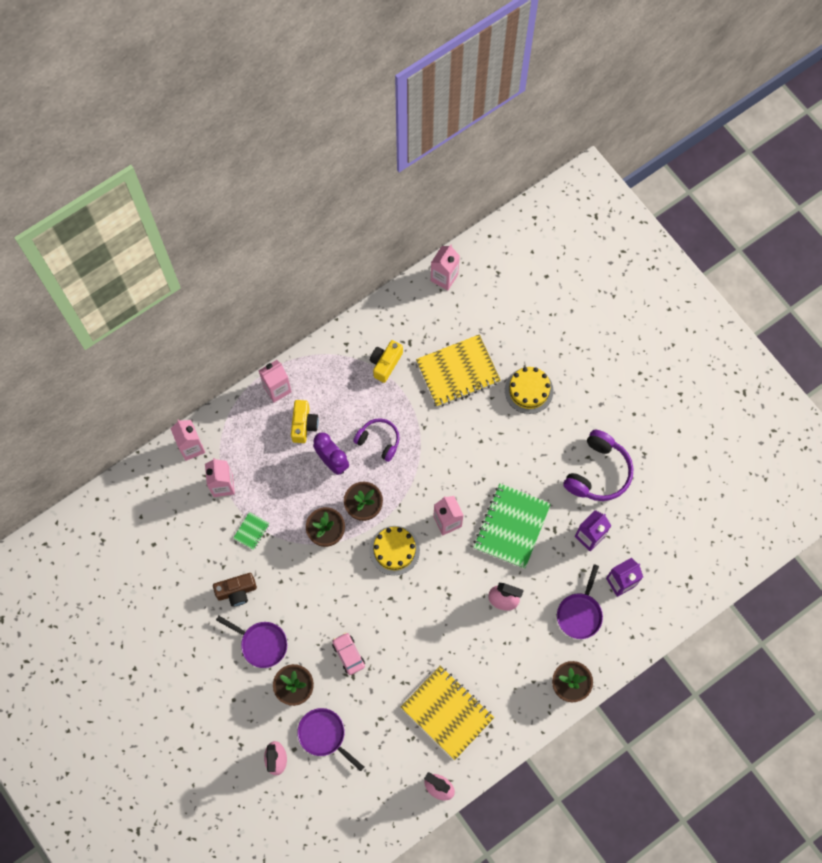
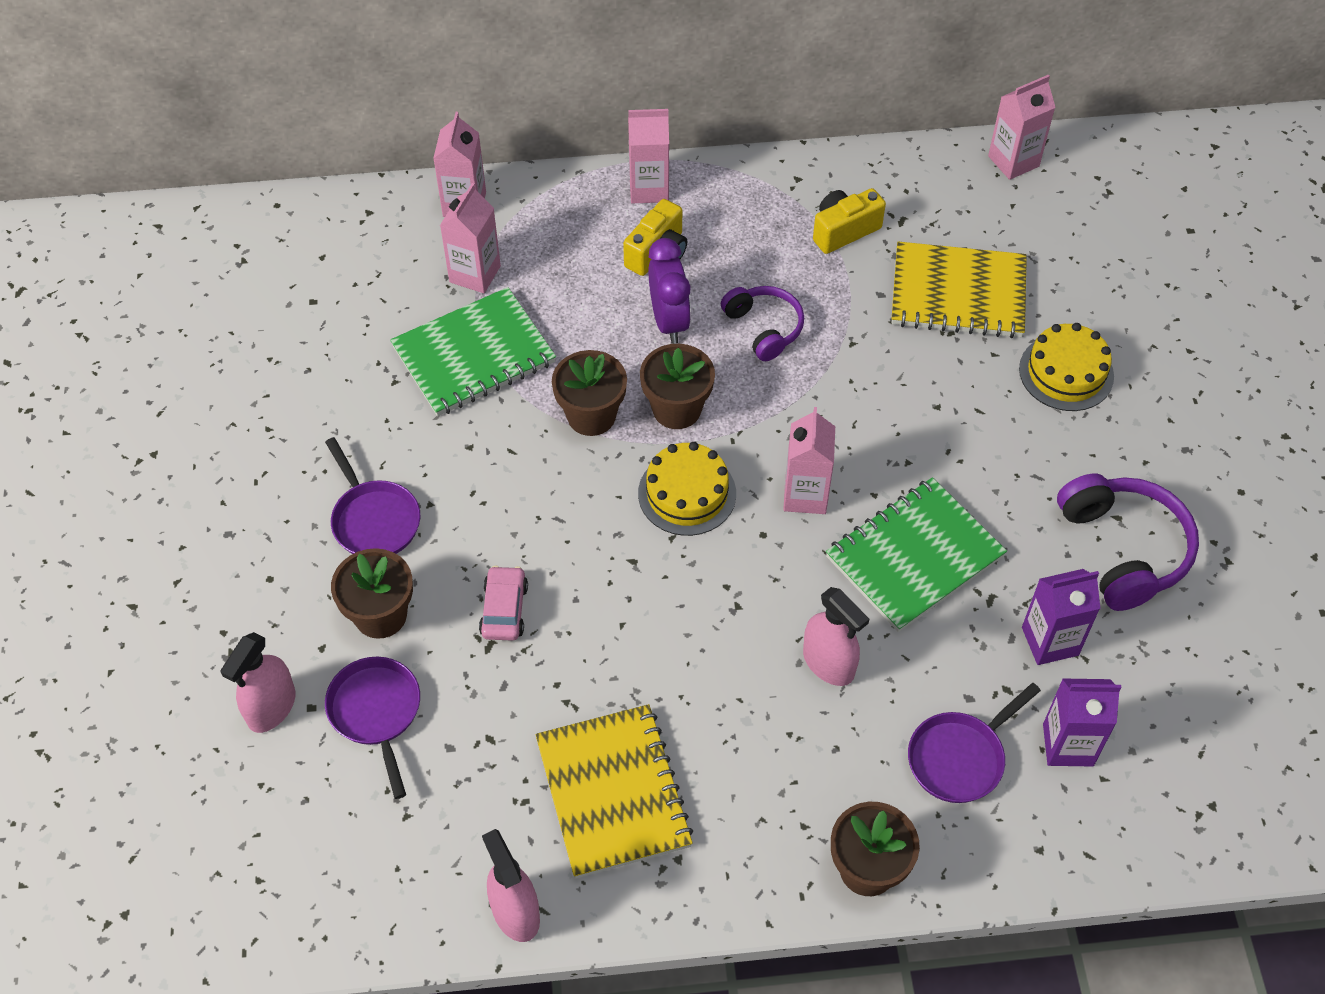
camera: 30 degrees right, 15 degrees down
brown camera [213,573,257,607] -> none
green notebook [233,512,270,550] -> green notebook [390,287,556,416], size x2.31
purple headphones [563,430,634,501] -> purple headphones turned 75 degrees counterclockwise [1057,474,1199,611]

